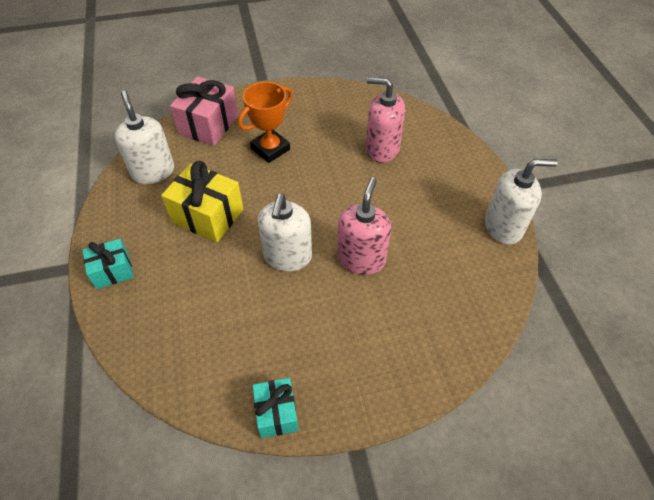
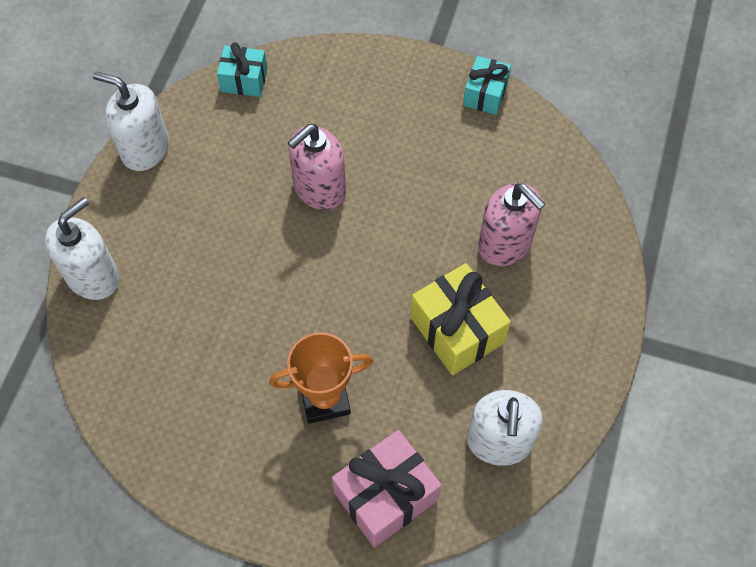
camera: 150 degrees left, 10 degrees up
turquoise gift [82,239,134,289] -> turquoise gift moved to [217,42,267,97]
white soap dispenser [258,194,312,271] -> white soap dispenser moved to [45,197,119,300]
pink soap dispenser [366,77,405,163] -> pink soap dispenser moved to [478,183,545,266]

